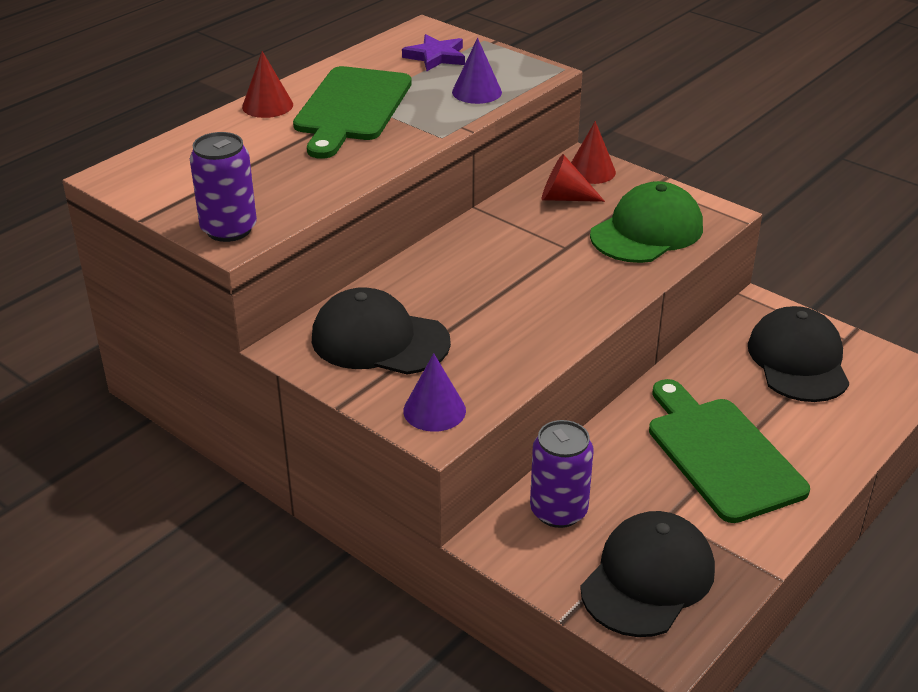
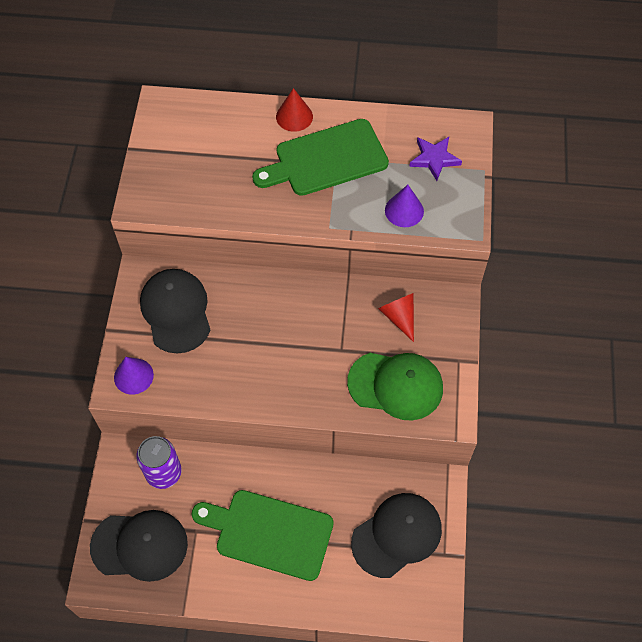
camera: 55 degrees right, 25 degrees up
purple can [190,132,257,242] -> none
red cone [571,121,616,184] -> none
green cutting board [649,379,810,523] -> green cutting board turned 105 degrees counterclockwise [191,490,334,581]

